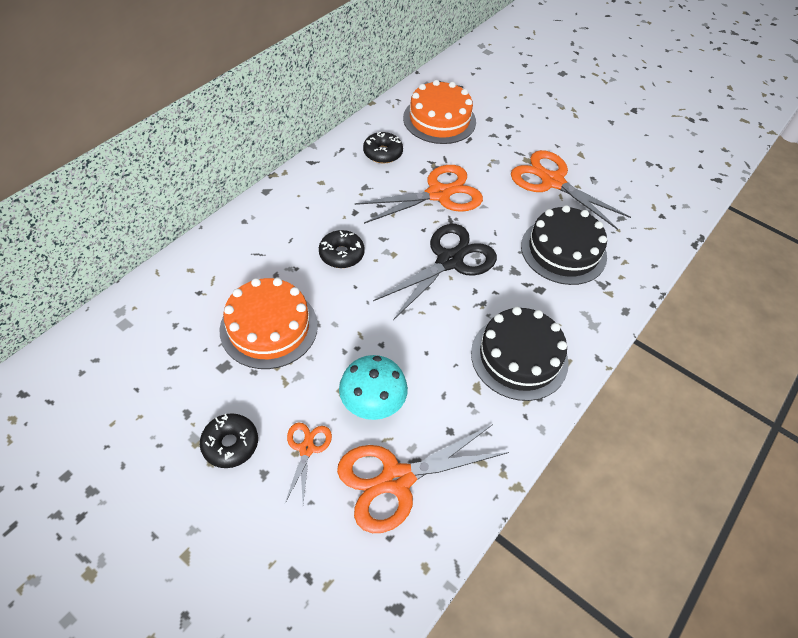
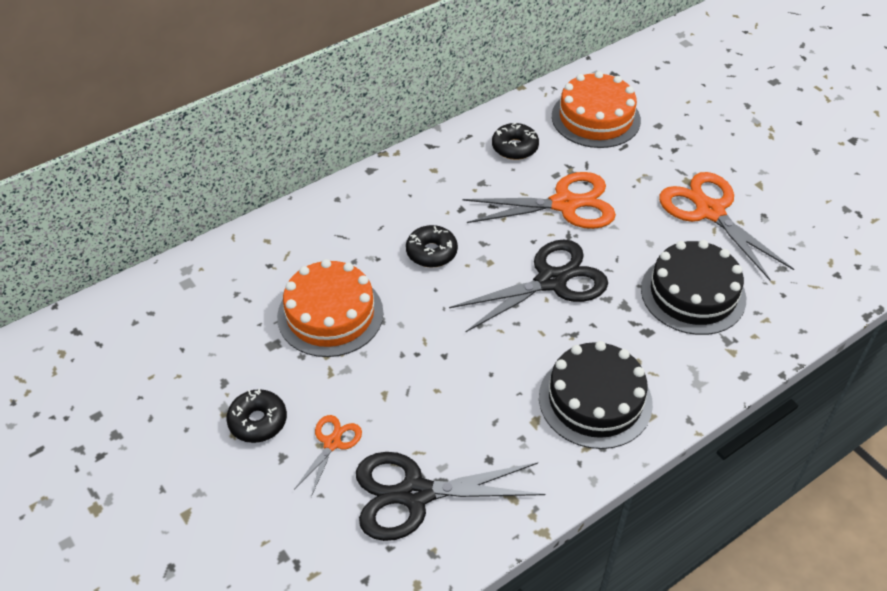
camera: 20 degrees right, 5 degrees down
orange scissors [337,424,509,533] -> black scissors [356,452,545,541]
turquoise mushroom [339,355,408,420] -> none

